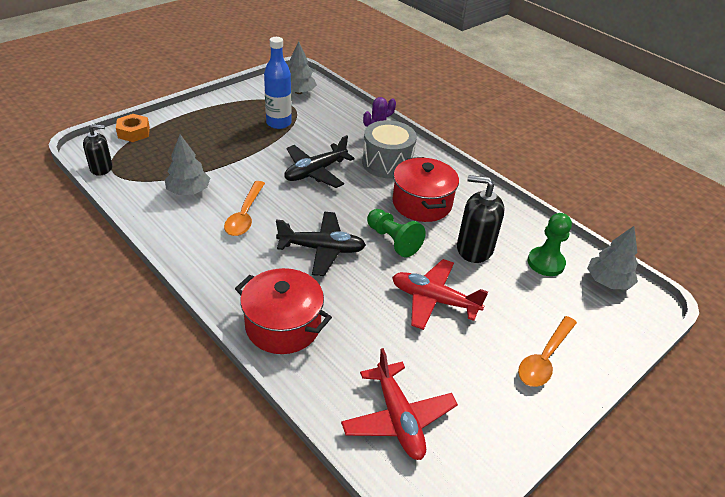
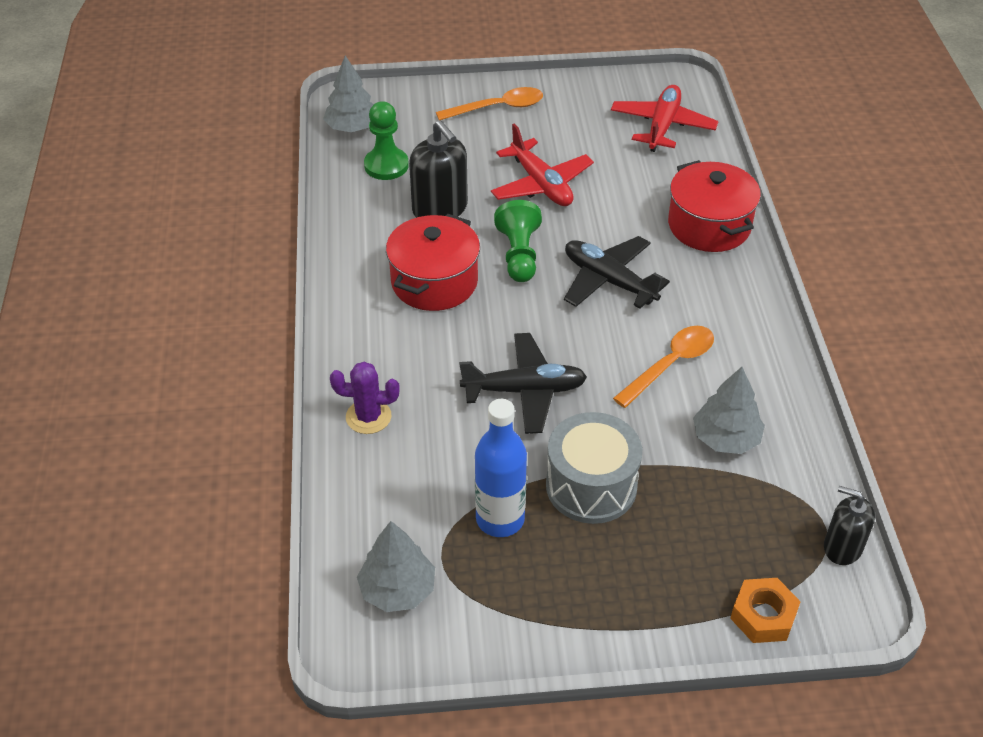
camera: 140 degrees left, 5 degrees up
grey drum [362,120,417,179] -> grey drum moved to [546,412,642,524]

